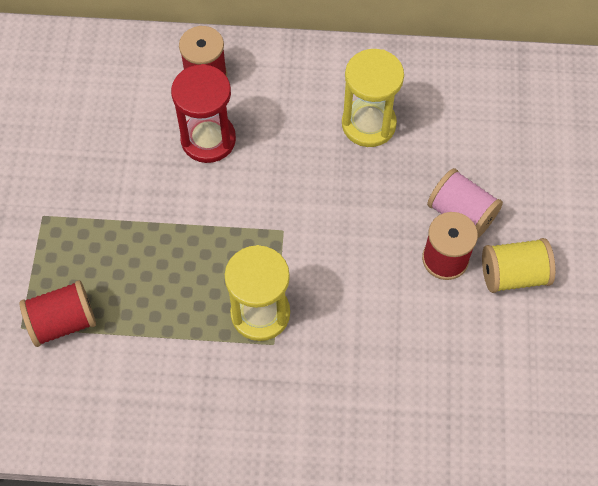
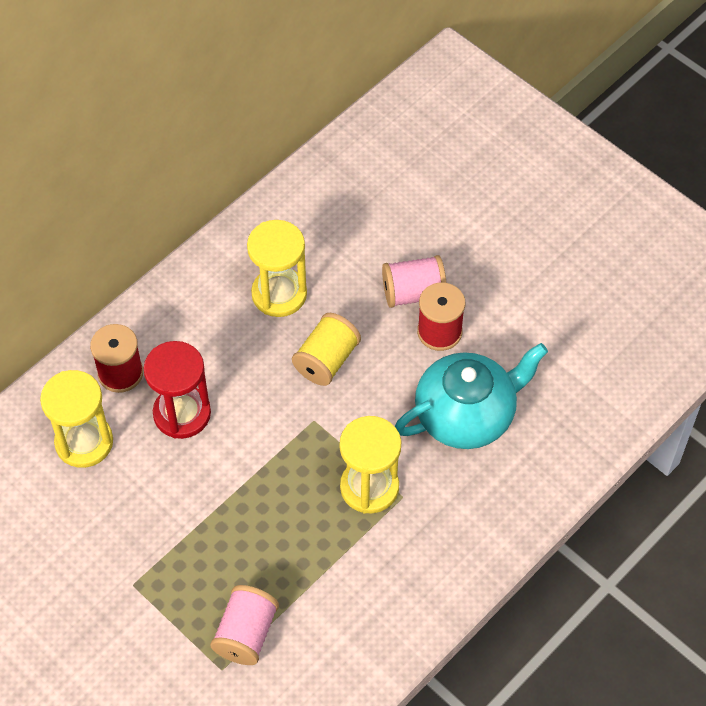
camera: 50 degrees left, 5 degrees down
red spool [20,280,96,347] -> pink spool [210,585,279,665]
yellow spool [482,238,555,293] -> yellow spool moved to [292,313,361,386]
none -> yellow hourglass [40,370,113,468]
none -> turquoise teapot [395,343,548,449]

